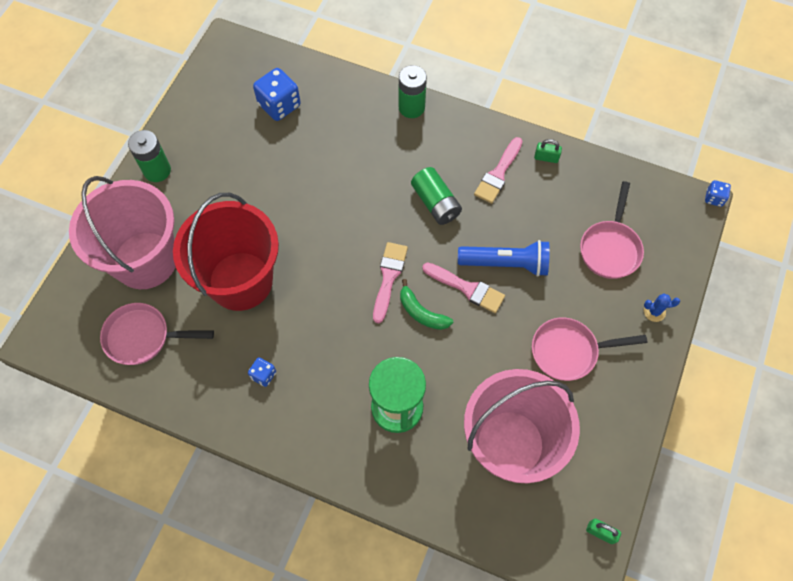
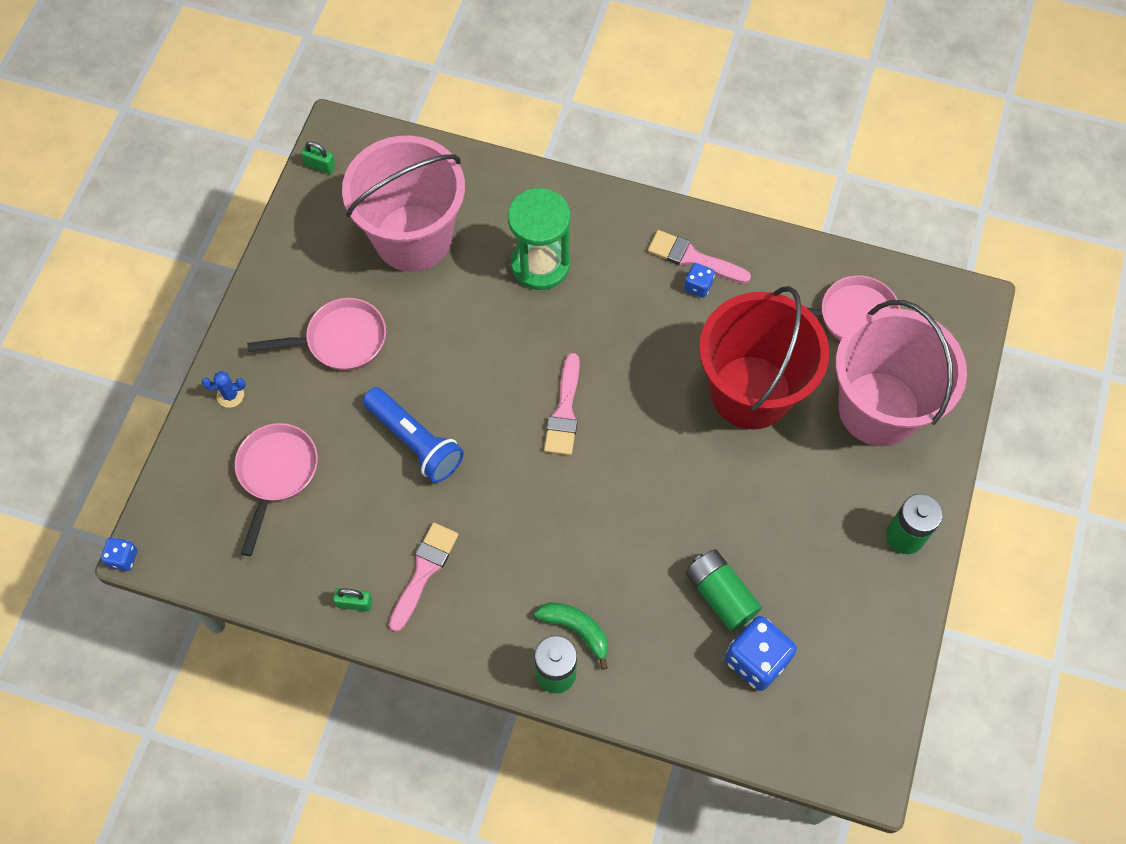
camera: 175 degrees right, 0 degrees up
green banana [400,279,453,330] -> green banana moved to [534,602,608,670]
green battery [411,167,462,225] -> green battery moved to [686,549,762,632]
pink brush [422,262,505,313] -> pink brush moved to [648,230,751,283]
blue flashlight [458,240,550,277] -> blue flashlight turned 135 degrees counterclockwise [363,387,464,483]

